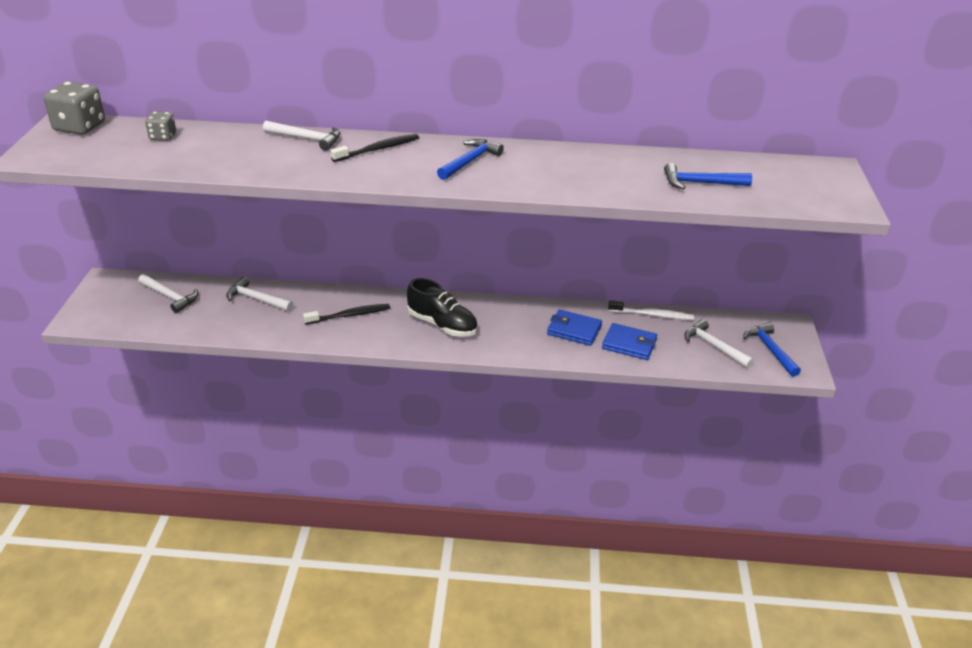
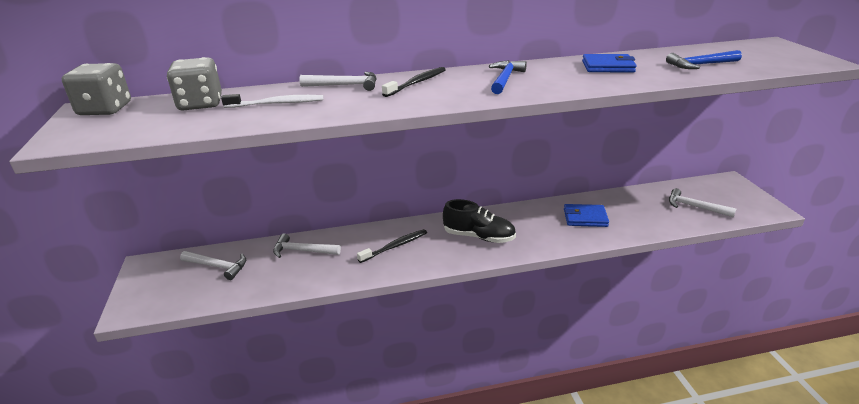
camera: 15 degrees left, 5 degrees down
grey dice [145,111,176,141] -> grey dice [167,57,222,111], size x1.78
blue wallet [602,323,657,360] -> blue wallet moved to [582,54,637,72]
white toothbrush [608,300,694,320] -> white toothbrush moved to [221,94,323,108]
blue hammer [743,323,801,377] -> none

